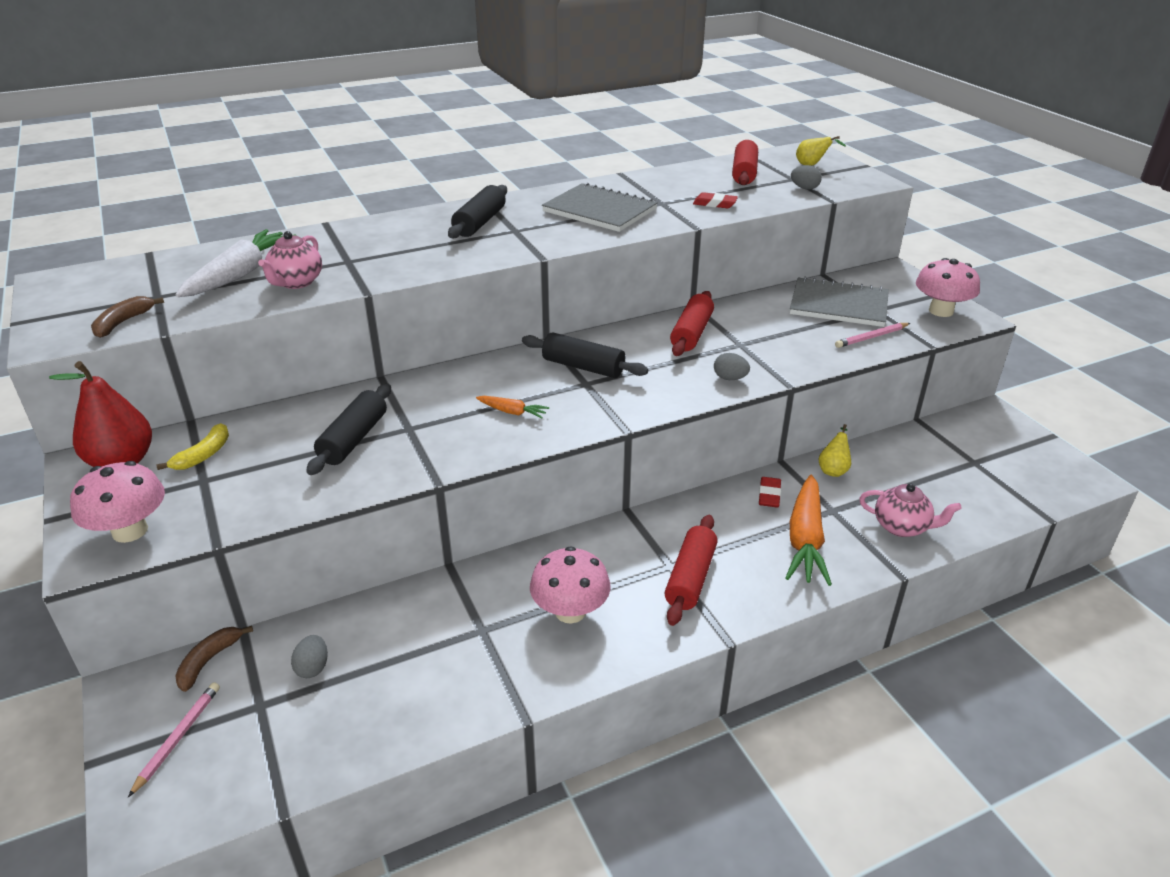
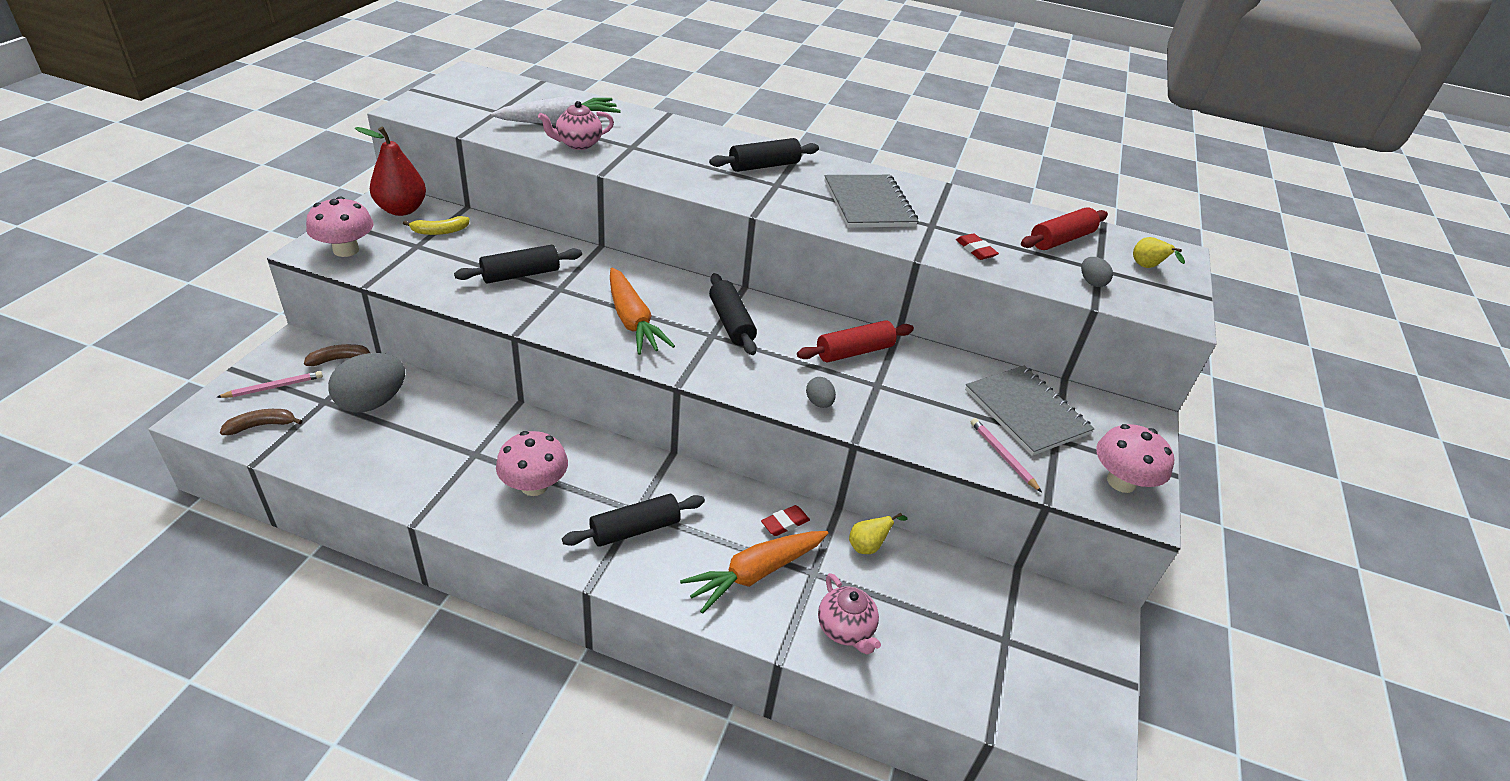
camera: 40 degrees right, 5 degrees up
brown banana [91,296,164,338] -> brown banana moved to [220,409,302,435]
grey egg [291,635,328,678] -> grey egg [328,353,405,413], size x2.13
orange carrot [476,396,549,419] -> orange carrot [610,267,675,355], size x2.08
red rolling pin [665,515,717,626] -> black rolling pin [562,494,705,547]
pink pencil [835,323,910,348] -> pink pencil turned 45 degrees clockwise [971,418,1042,493]

